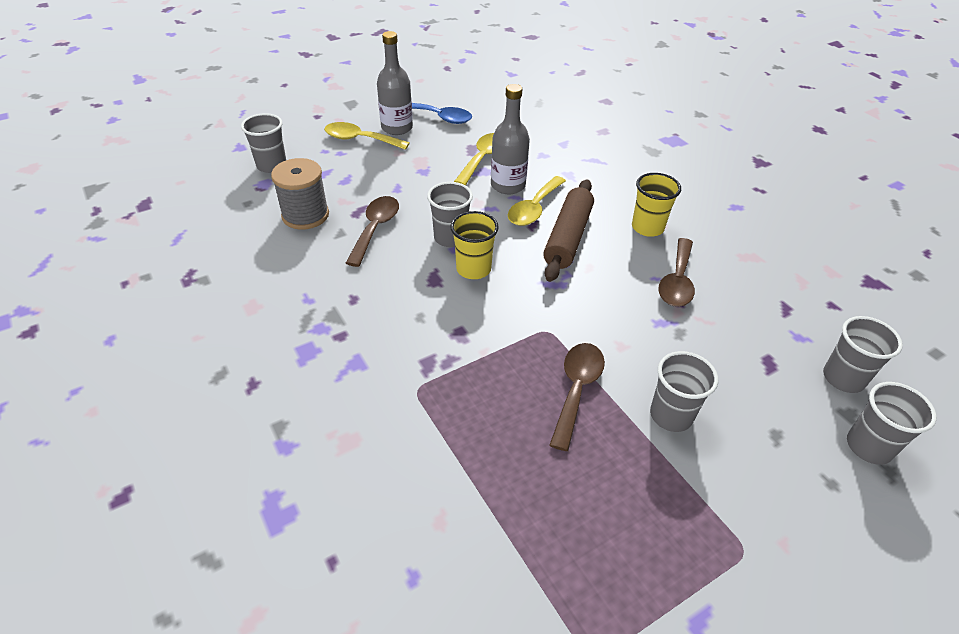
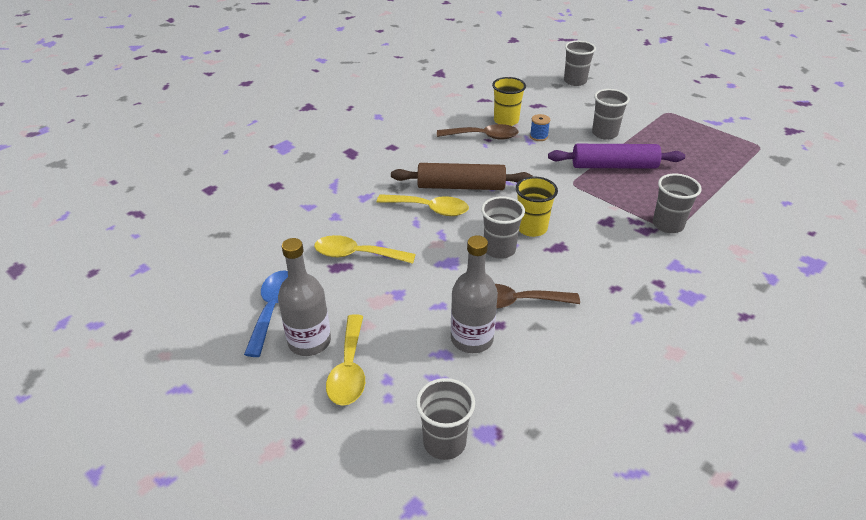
camera: 105 degrees left, 5 degrees down
grey spool [271,158,329,230] -> none
grey bottle [491,84,530,194] -> grey bottle moved to [451,235,498,353]
brown spoon [549,343,605,451] -> purple rolling pin [548,144,685,169]
yellow cup [632,173,681,237] -> yellow cup moved to [492,77,526,126]
grey cup [823,316,903,393] -> grey cup moved to [653,174,702,233]
none -> blue spool [530,114,550,141]

